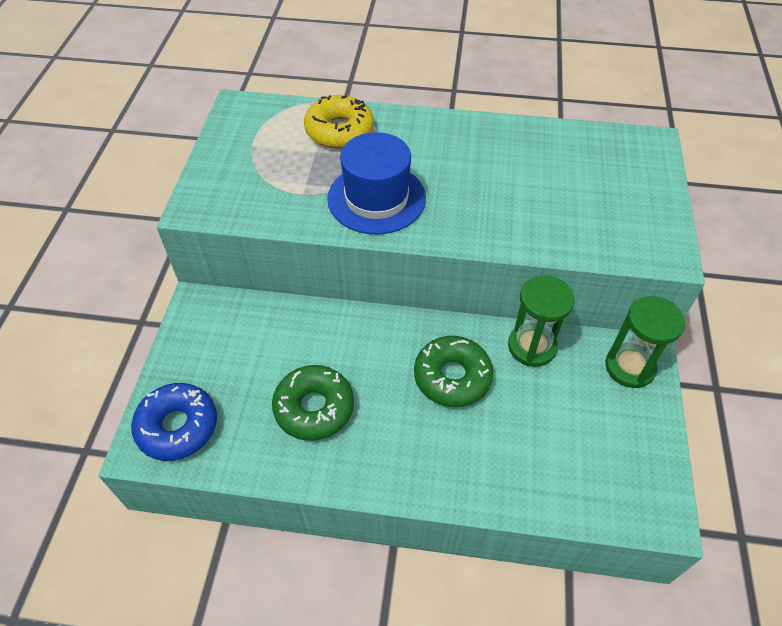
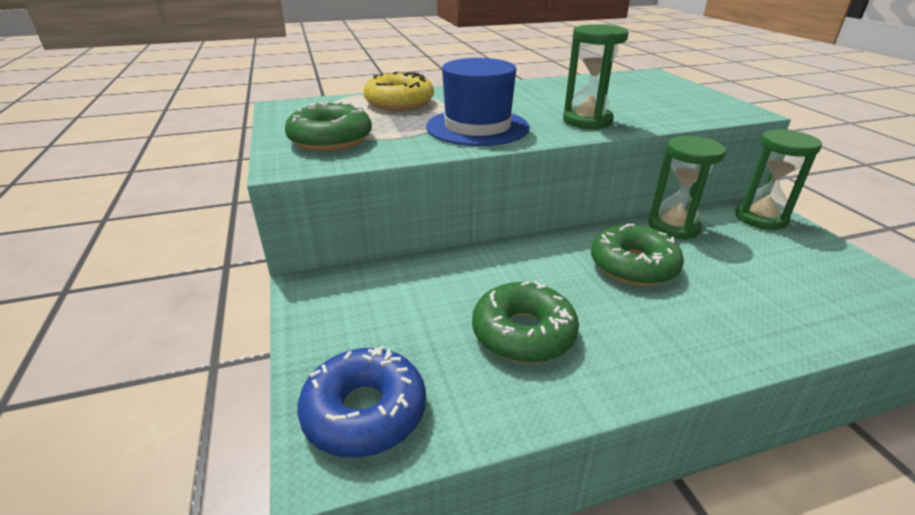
camera: 25 degrees left, 20 degrees down
none -> green donut [285,101,372,151]
none -> green hourglass [563,25,629,130]

